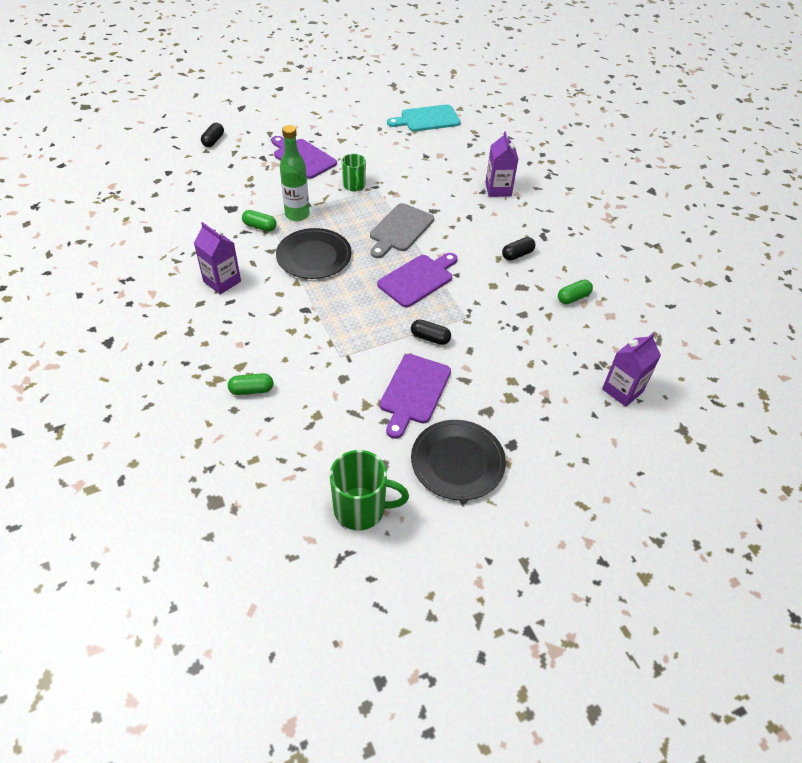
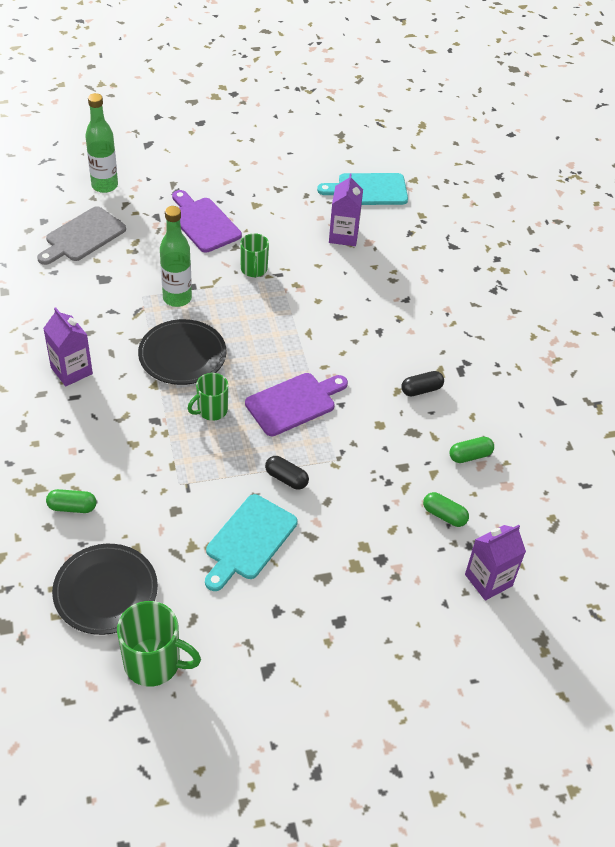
camera: 10 degrees right, 0 degrees up
black capsule [201,123,224,147] -> green bottle [85,93,118,193]
green capsule [242,210,277,232] -> green capsule moved to [423,492,469,527]
grey cutting board [370,203,434,258] -> grey cutting board moved to [37,206,126,265]
purple cutting board [380,354,451,439] -> turquoise cutting board [205,494,298,591]
black plate [411,420,506,500] -> black plate moved to [52,544,158,635]
purple carton [485,131,518,197] -> purple carton moved to [329,173,363,246]
none -> green mug [188,373,228,421]

